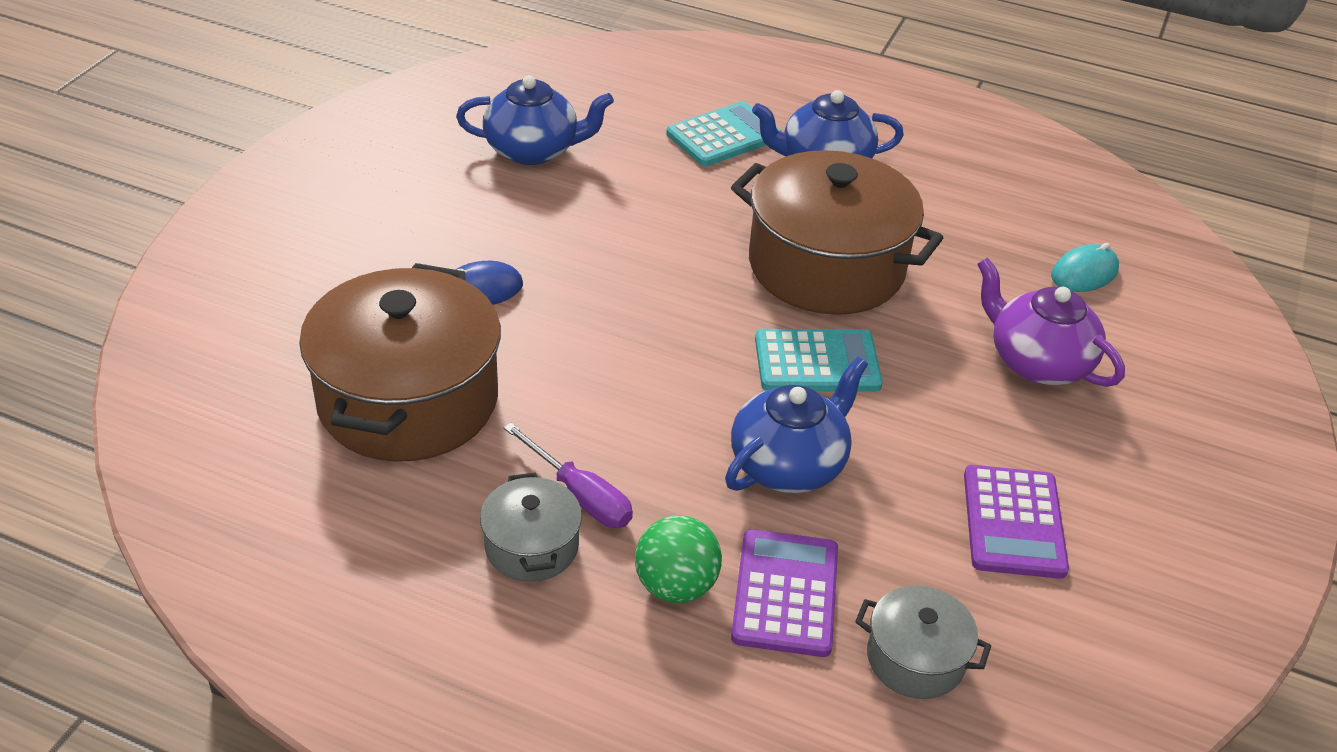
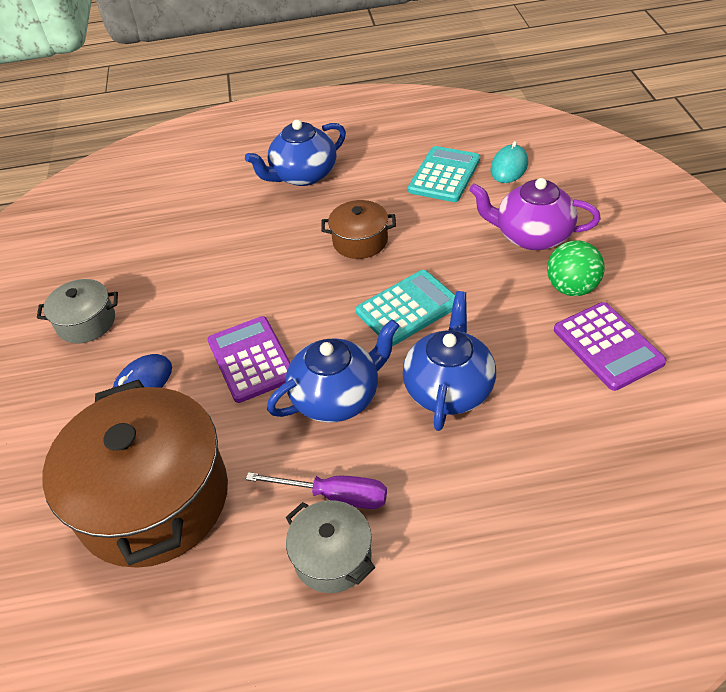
camera: 25 degrees left, 5 degrees up
blue teapot [456,75,614,165] -> blue teapot moved to [267,319,399,423]
green ball [635,515,722,603] -> green ball moved to [547,241,605,296]
turquoise calculator [666,101,782,166] -> turquoise calculator moved to [408,146,480,202]
brown pot [731,150,943,315] -> brown pot [321,200,396,259], size x0.48
purple calculator [731,529,838,657] -> purple calculator moved to [208,316,290,403]
grey pot [855,585,991,699] -> grey pot moved to [37,279,118,344]

